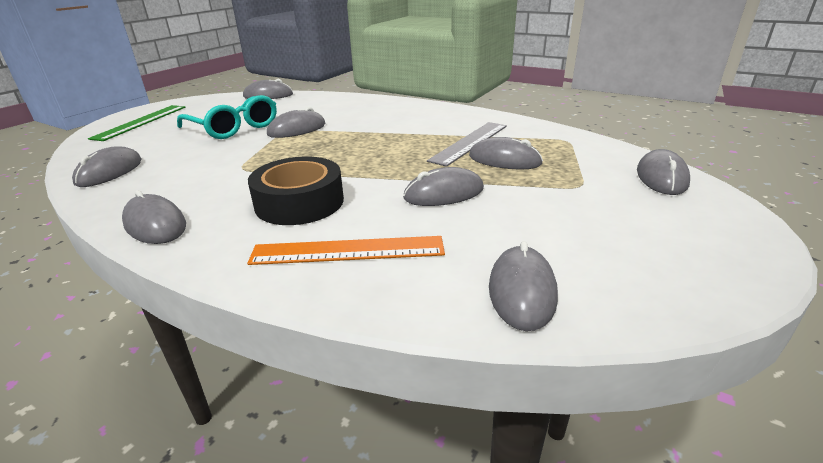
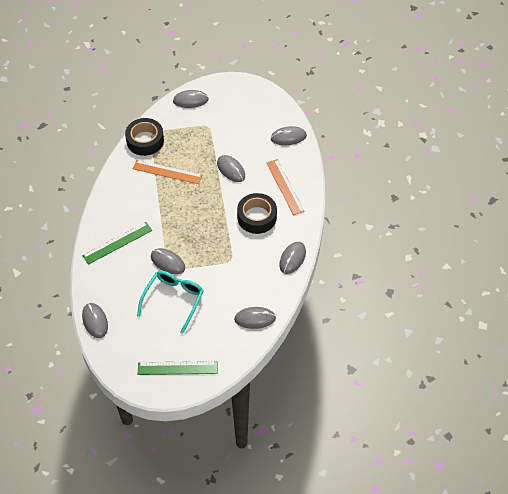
camera: 110 degrees left, 25 degrees up
grey ruler [427,122,507,167] -> orange ruler [133,160,202,184]
grey mouse [469,137,543,169] -> none
none -> green ruler [82,222,152,265]
none -> black tape [125,118,164,156]

